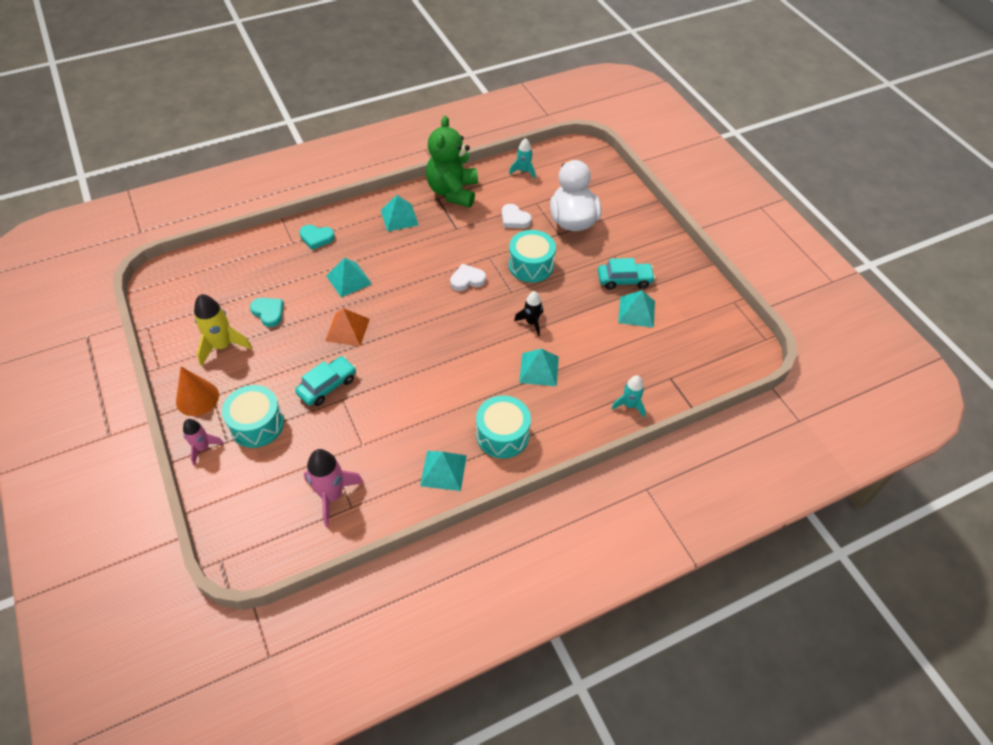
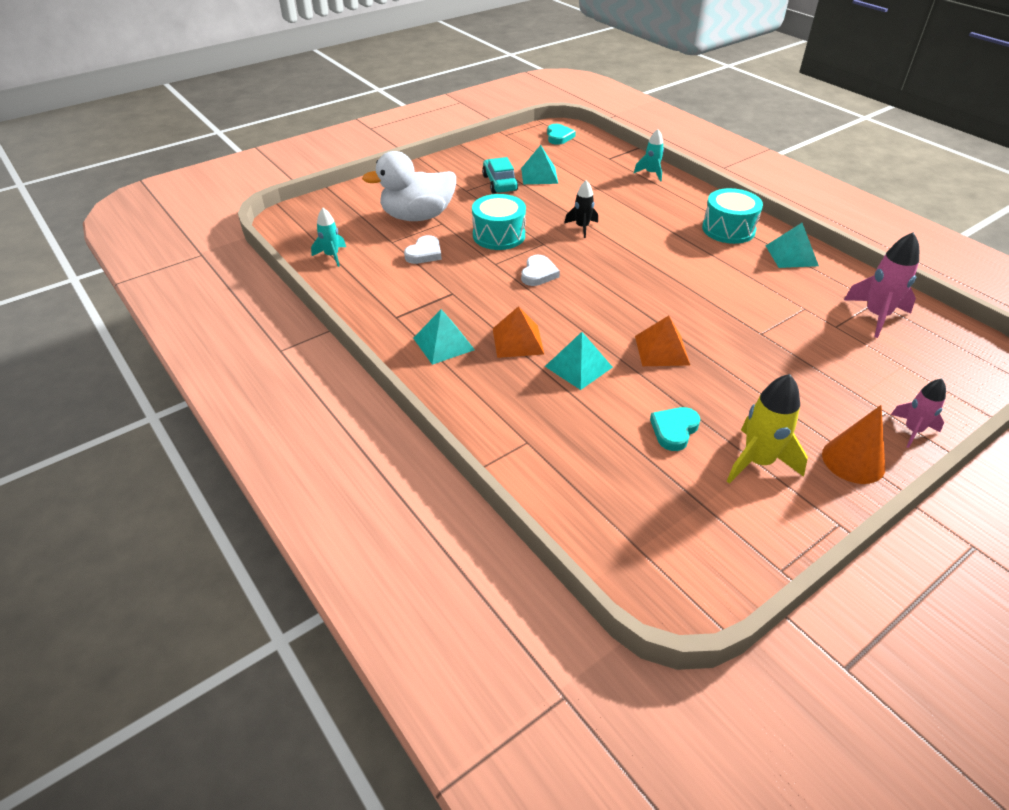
camera: 100 degrees left, 10 degrees down
turquoise drum [222,385,284,448] -> none
turquoise car [295,356,356,406] -> none
turquoise heart [299,225,335,250] -> turquoise heart moved to [547,124,576,145]
green teddy bear [426,116,478,207] -> none
white heart [450,264,486,291] -> white heart turned 135 degrees counterclockwise [521,255,560,286]
turquoise pyramid [519,349,559,386] -> none
none -> orange pyramid [493,306,544,358]

